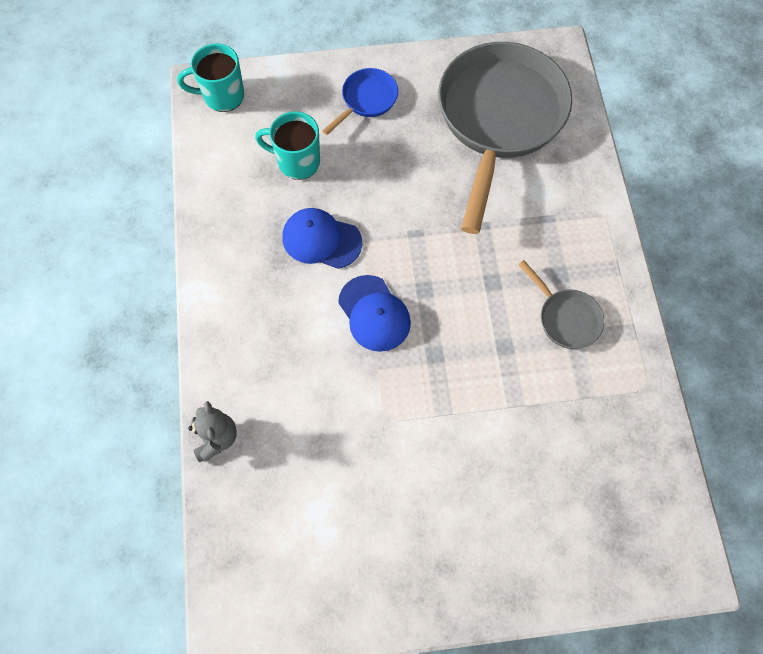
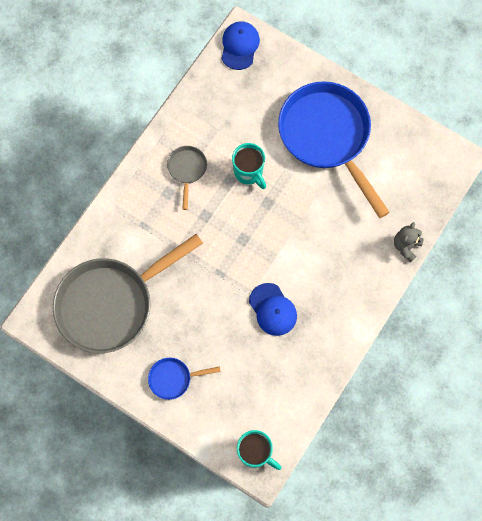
camera: 140 degrees left, 5 degrees up
turquoise mug [255,111,320,180] -> turquoise mug moved to [232,143,266,189]
blue cap [338,275,411,352] -> blue cap moved to [221,21,260,70]
none -> blue pan [278,81,390,218]

